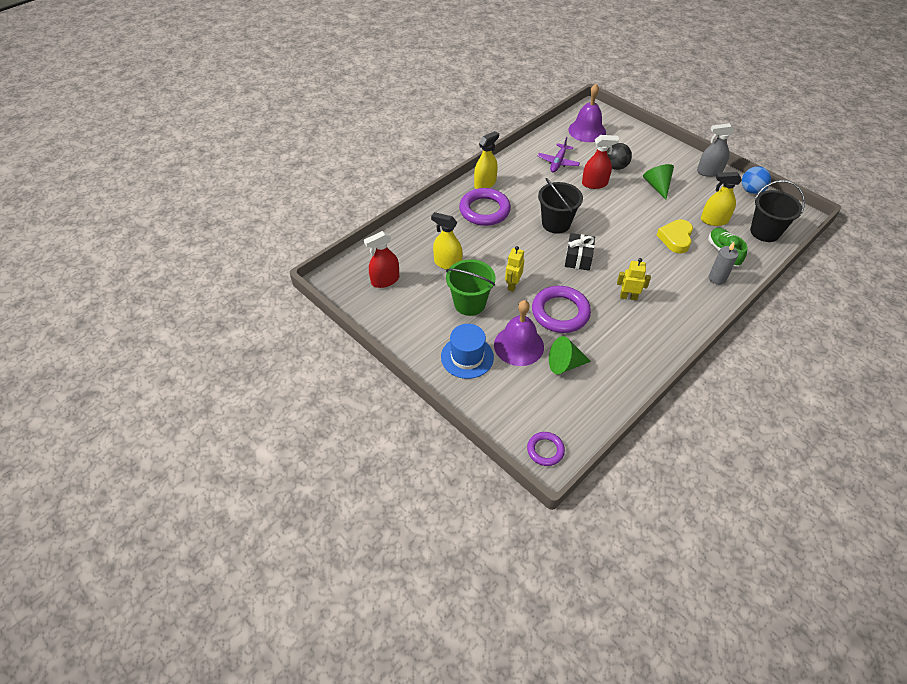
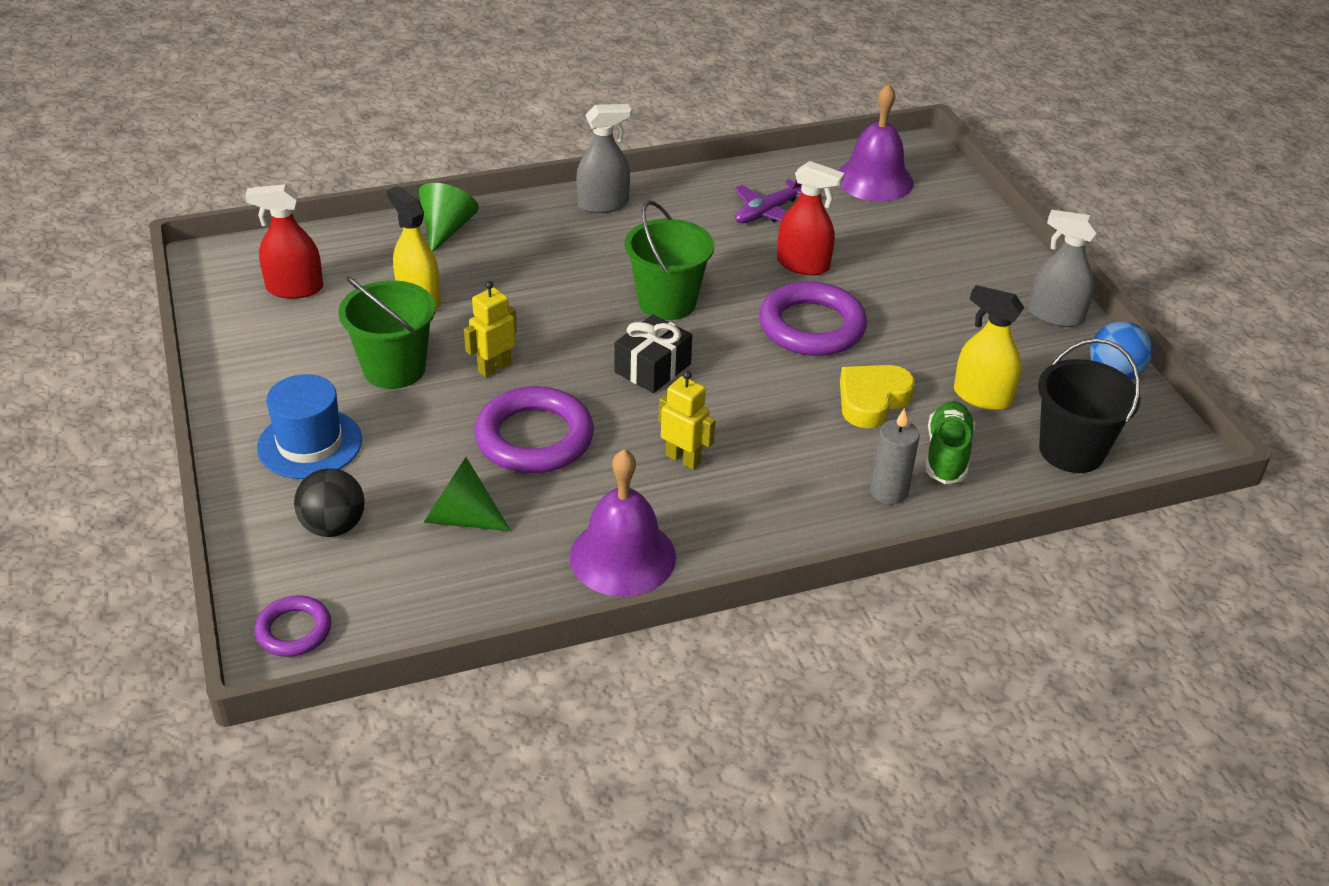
camera: 25 degrees right, 10 degrees down
purple ring [459,188,511,226] -> purple ring moved to [759,281,867,356]
yellow spray bottle [474,131,499,189] -> grey spray bottle [576,104,632,213]
purple bell [494,300,544,366] -> purple bell moved to [570,449,676,597]
black bucket [538,178,583,234] -> green bucket [625,201,714,320]
black ball [607,143,632,170] -> black ball moved to [294,468,365,537]
green cone [643,164,674,199] -> green cone moved to [419,183,479,252]

